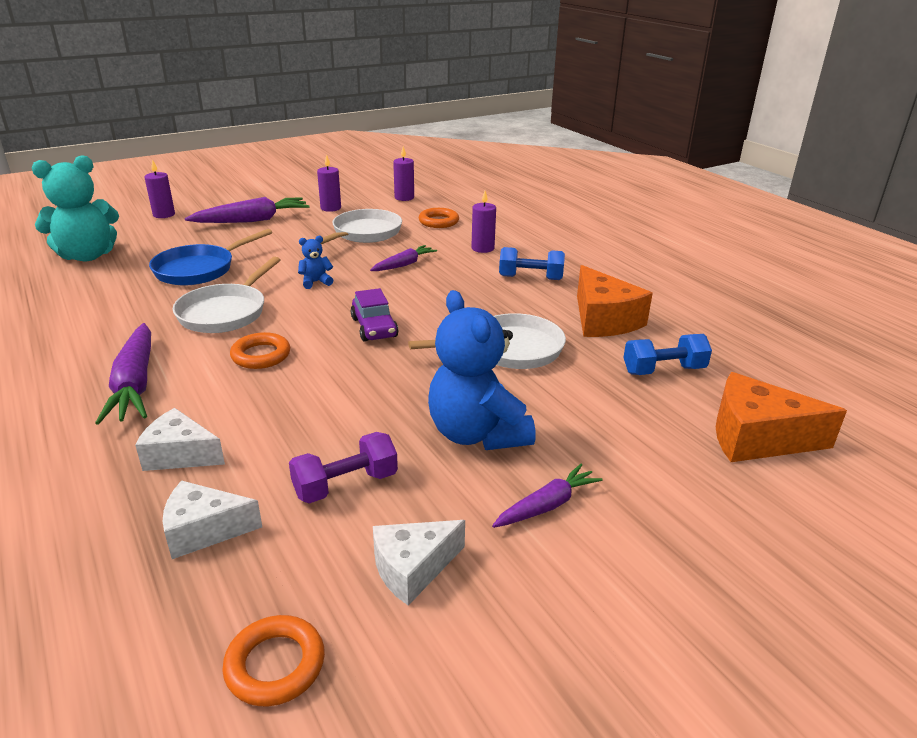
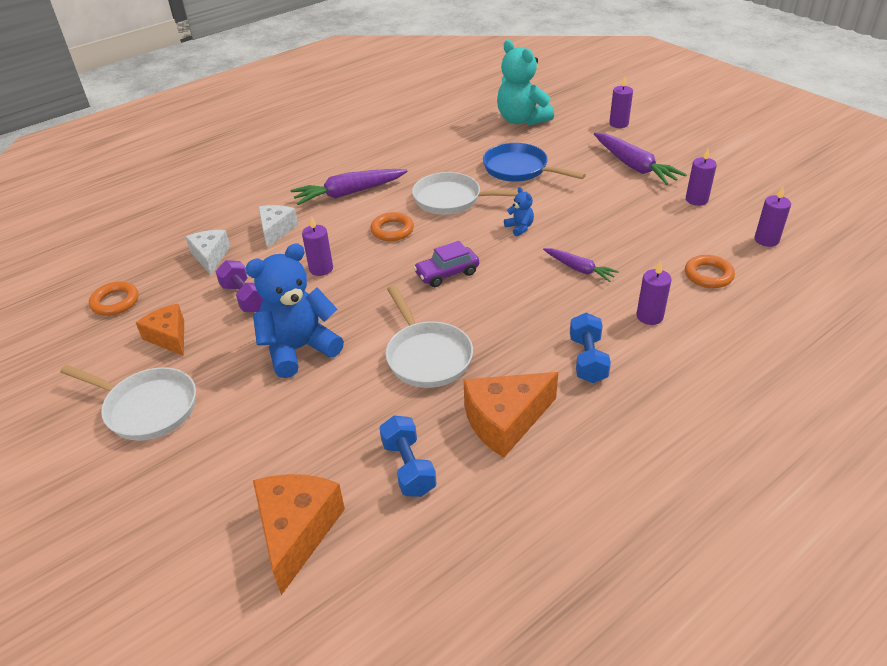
camera: 85 degrees right, 10 degrees up
white pan [320,209,402,244] -> white pan moved to [60,365,196,441]
white cheese [373,520,465,606] -> orange cheese [136,304,184,356]
purple carrot [492,464,603,528] -> none
none -> purple candle [302,216,333,276]

